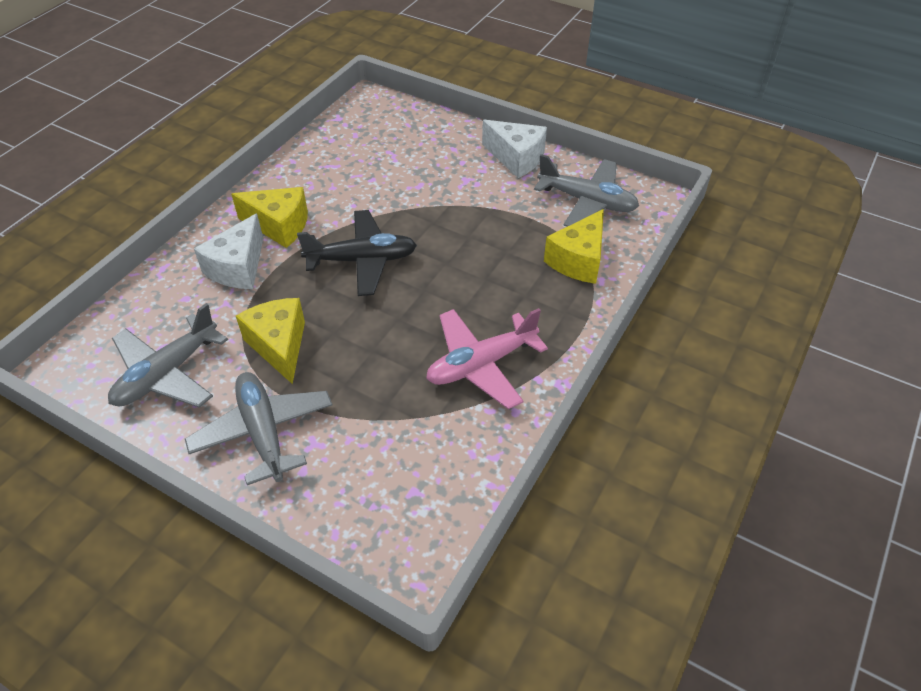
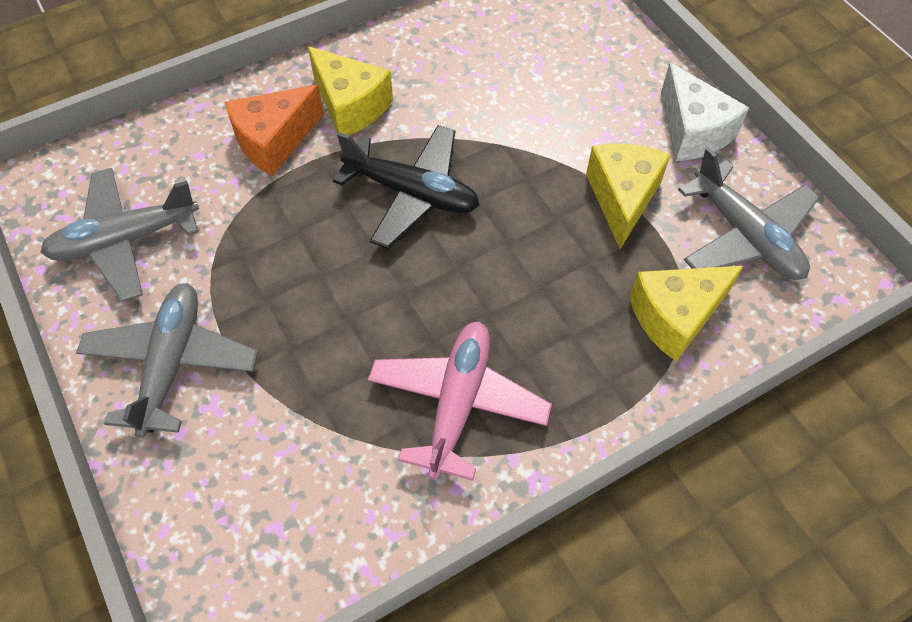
camera: 30 degrees right, 10 degrees up
white cheese [194,213,263,289] -> orange cheese [225,85,324,176]
yellow cheese [236,298,305,384] -> yellow cheese moved to [586,144,671,249]
pink plane [426,308,548,409] -> pink plane turned 105 degrees clockwise [368,322,552,481]

